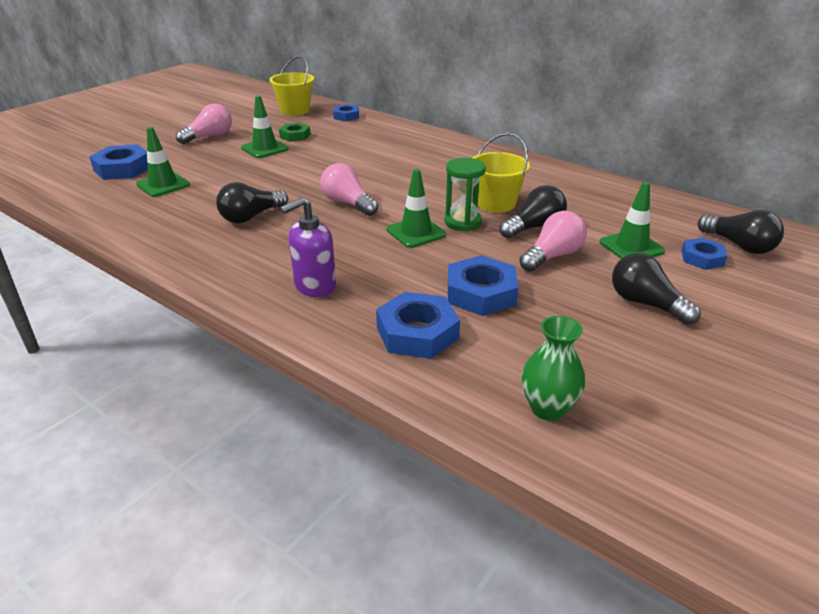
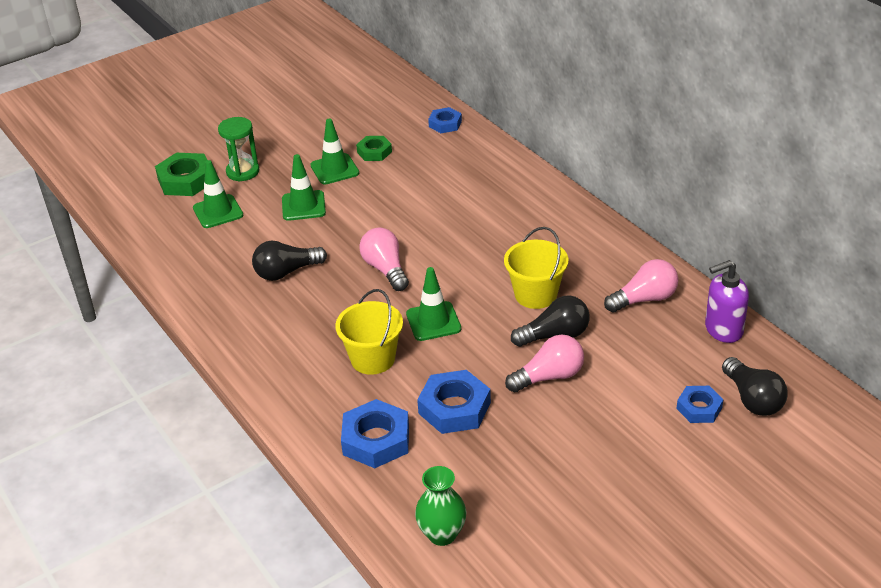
camera: 20 degrees right, 5 degrees up
blue nut [89,144,148,180] -> green nut [155,153,207,196]
pink light bulb [176,103,232,144] -> pink light bulb moved to [604,259,679,312]
yellow bucket [269,56,314,116] -> yellow bucket moved to [335,289,403,375]
purple soap dispenser [280,197,336,297] -> purple soap dispenser moved to [705,260,749,343]
green hourglass [444,158,486,231] -> green hourglass moved to [218,117,259,182]
green traffic cone [600,182,665,259] -> green traffic cone moved to [282,154,326,221]
black light bulb [612,253,701,325] -> none

